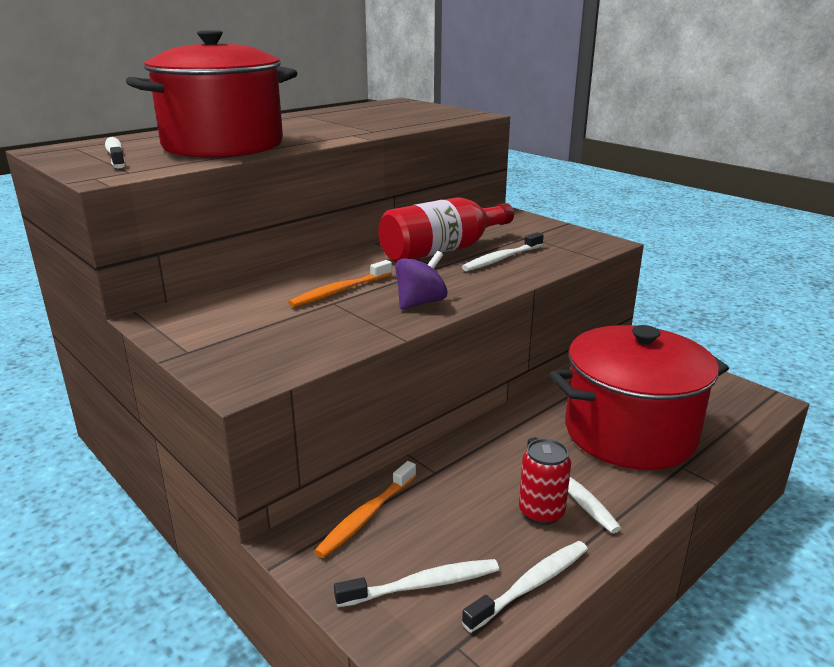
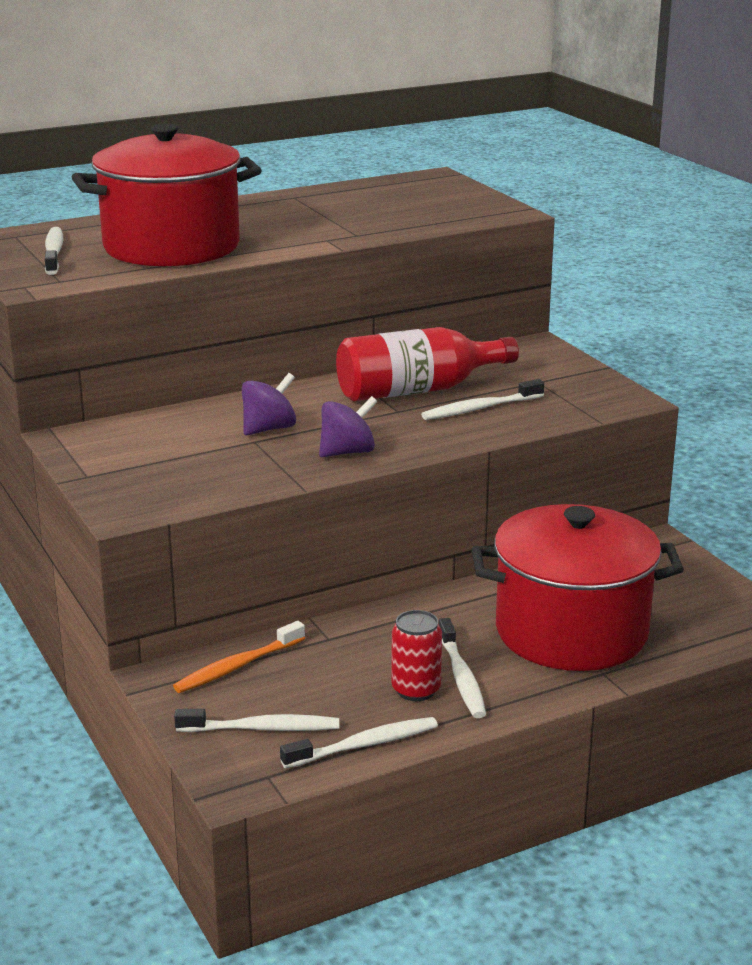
camera: 15 degrees right, 0 degrees up
orange toothbrush [288,260,392,307] -> purple spinning top [242,373,296,435]

